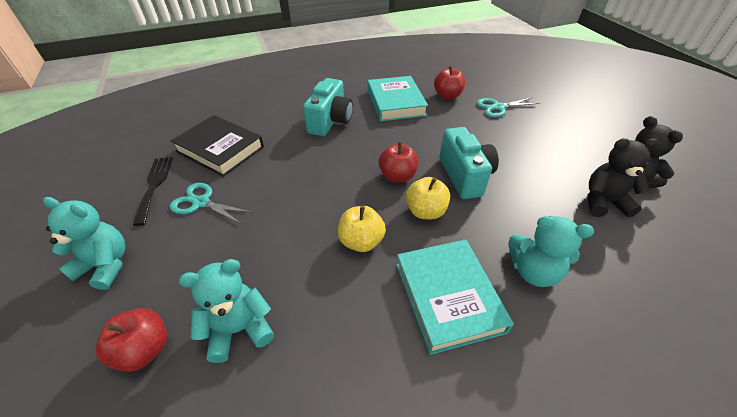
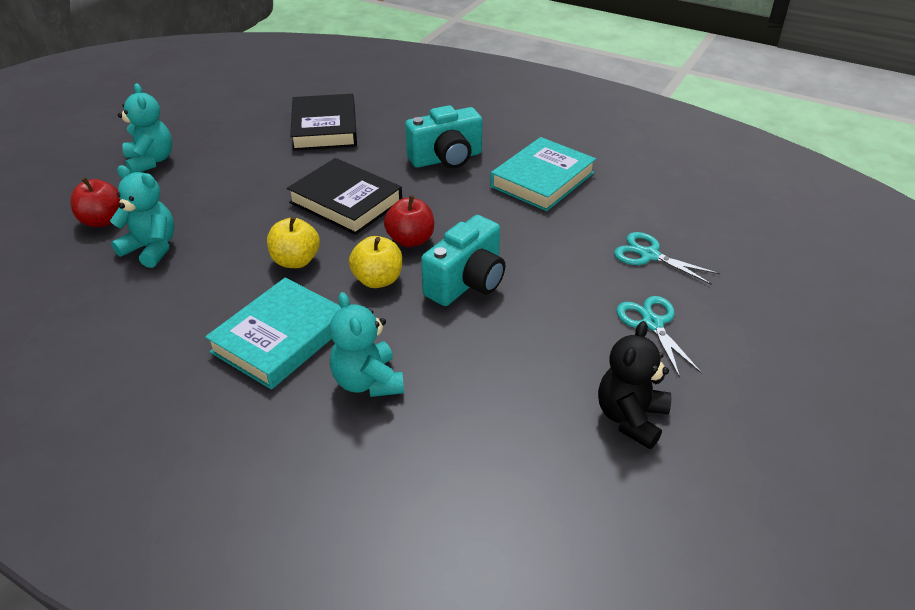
camera: 50 degrees right, 5 degrees down
black fork [133,157,173,226] -> none
turquoise scissors [170,183,253,224] -> turquoise scissors moved to [616,296,702,378]
red apple [434,66,465,100] -> none
black teddy bear [587,138,659,218] -> none
none -> black book [287,158,402,235]

